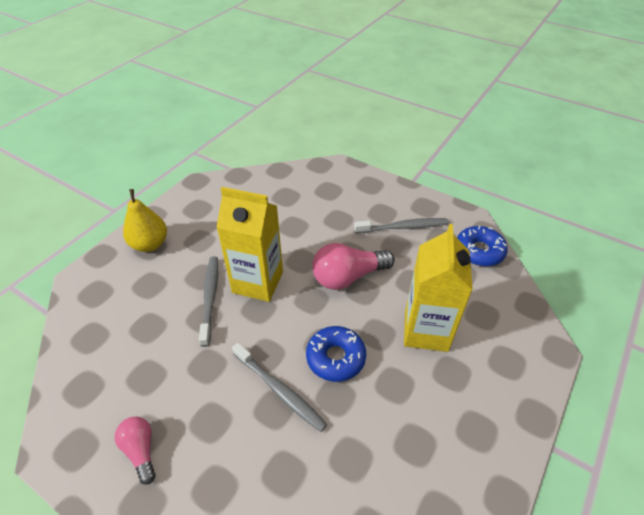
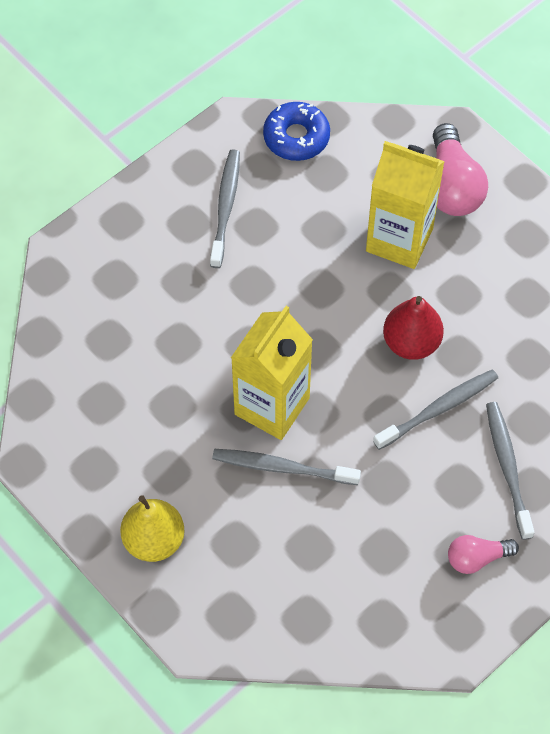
camera: 75 degrees left, 15 degrees up
blue donut [306,326,366,382] -> red pear [383,296,444,360]
pink light bulb [312,243,395,290] -> pink light bulb moved to [433,123,488,216]
none -> grey toothbrush [486,402,535,540]

